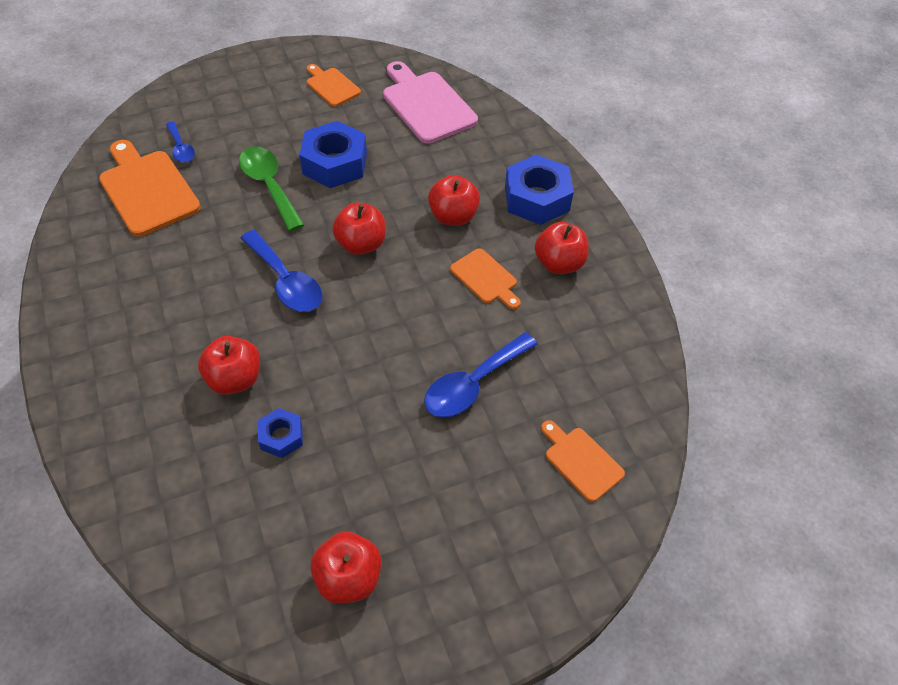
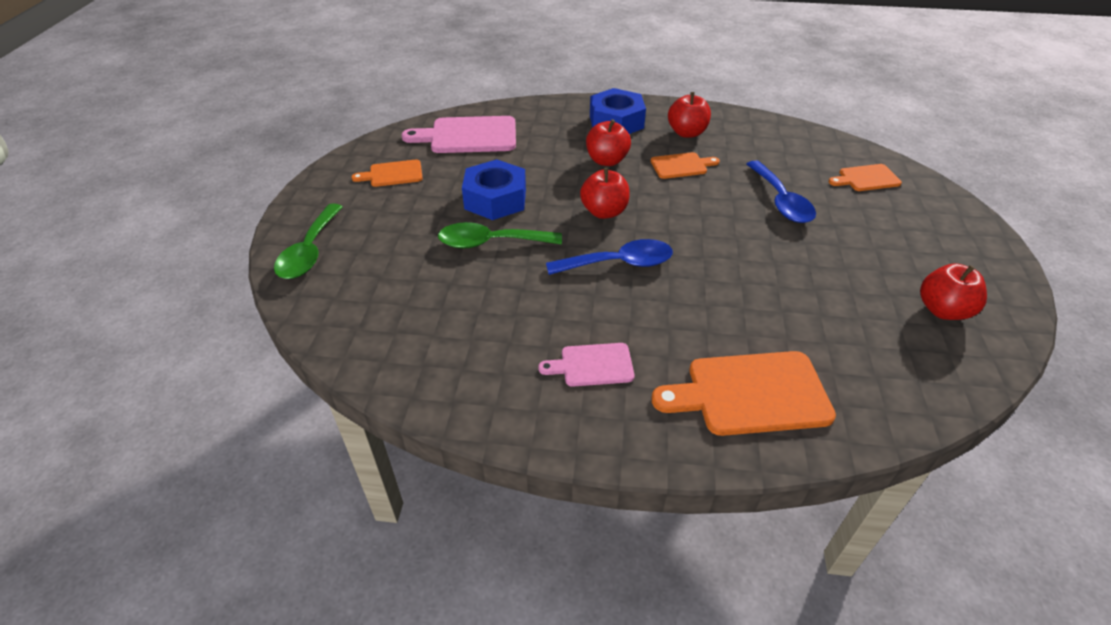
camera: 60 degrees left, 10 degrees down
orange cutting board [99,140,201,237] -> orange cutting board moved to [652,351,836,436]
blue spoon [166,121,195,163] -> none
red apple [198,336,260,395] -> none
blue nut [258,408,303,458] -> none
none -> green spoon [274,203,343,279]
none -> pink cutting board [538,343,635,387]

